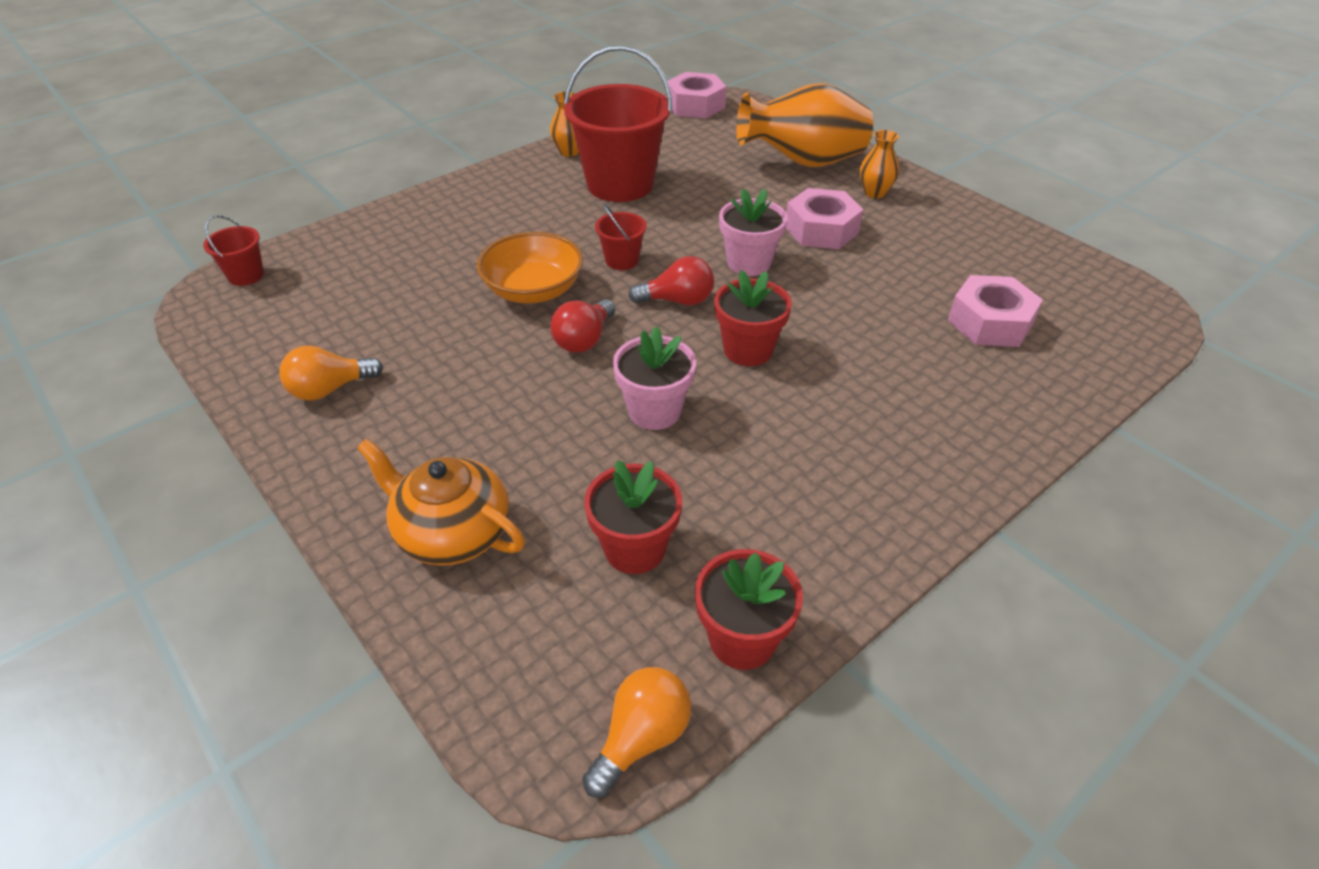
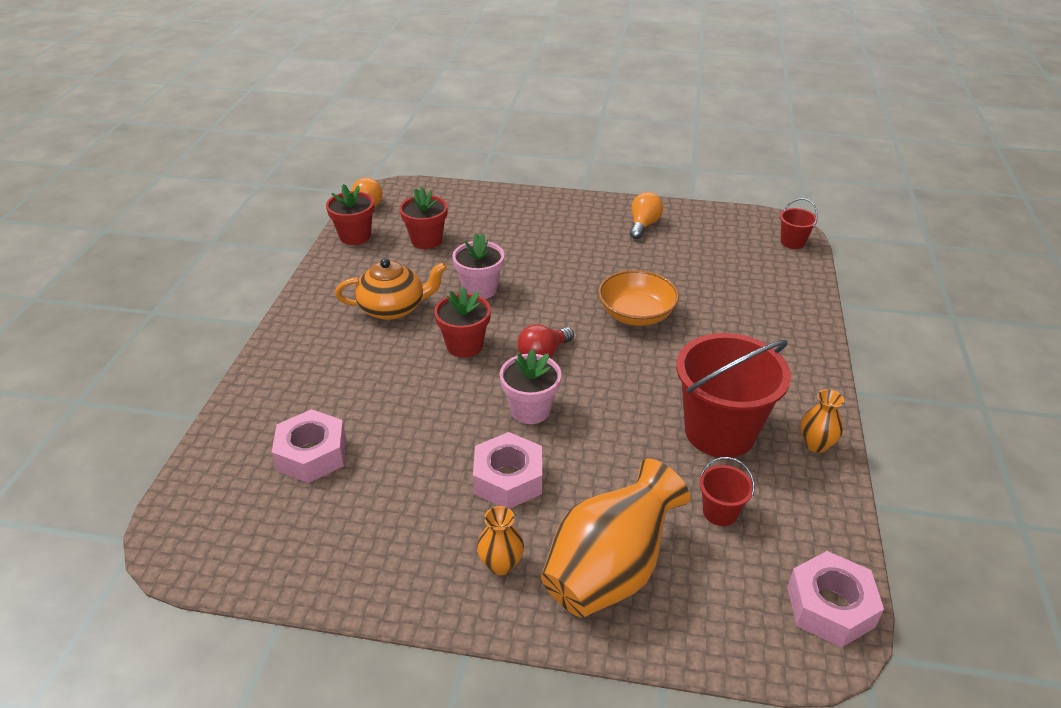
camera: 140 degrees right, 5 degrees down
orange teapot [357,438,525,566] -> orange teapot moved to [335,258,447,320]
red light bulb [550,299,615,353] -> none
red bucket [595,204,647,270] -> red bucket moved to [699,457,755,526]

